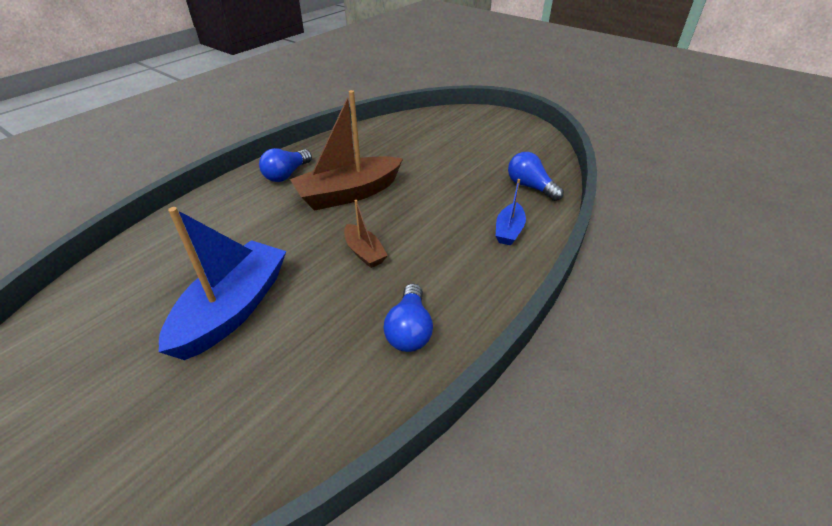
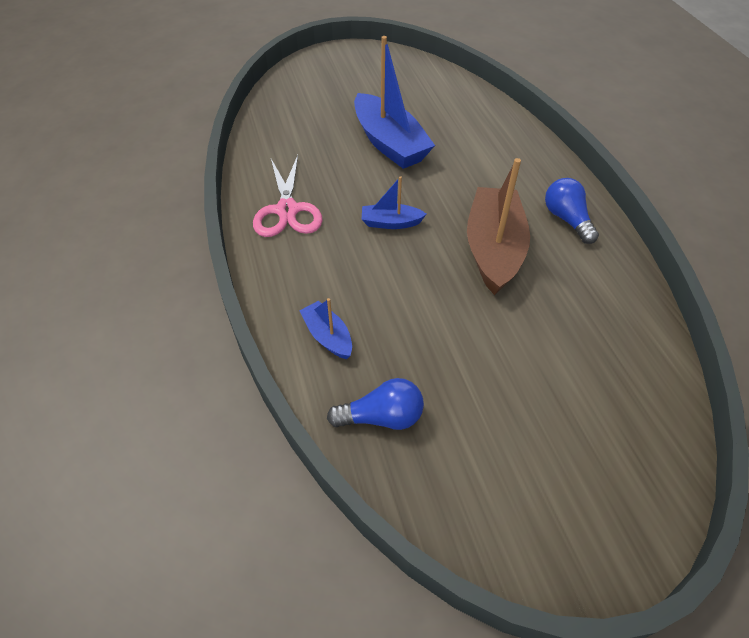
camera: 125 degrees right, 10 degrees up
brown boat [344,200,388,268] -> blue boat [362,176,426,229]
blue light bulb [383,283,433,352] -> pink scissors [253,155,323,237]

